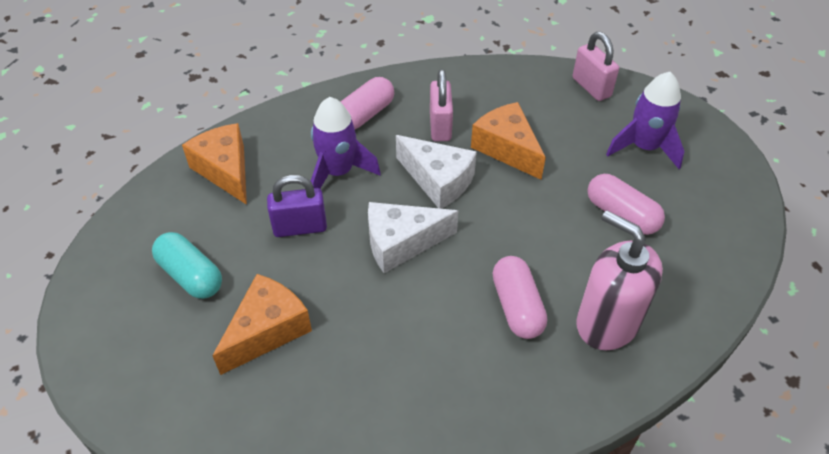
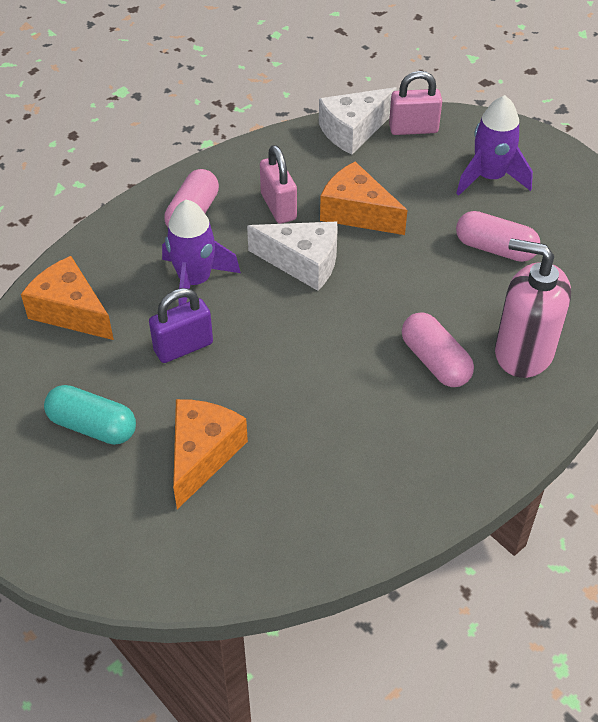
camera: 20 degrees left, 0 degrees up
white cheese [368,202,458,273] -> white cheese moved to [319,87,397,155]
pink padlock [573,32,619,101] -> pink padlock turned 45 degrees counterclockwise [389,71,442,135]

